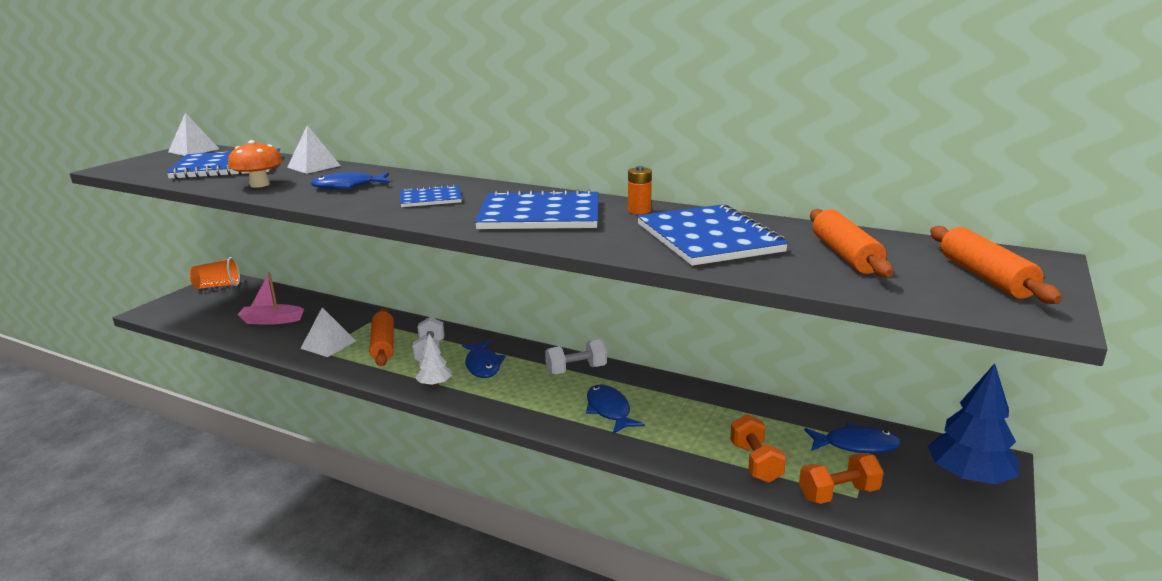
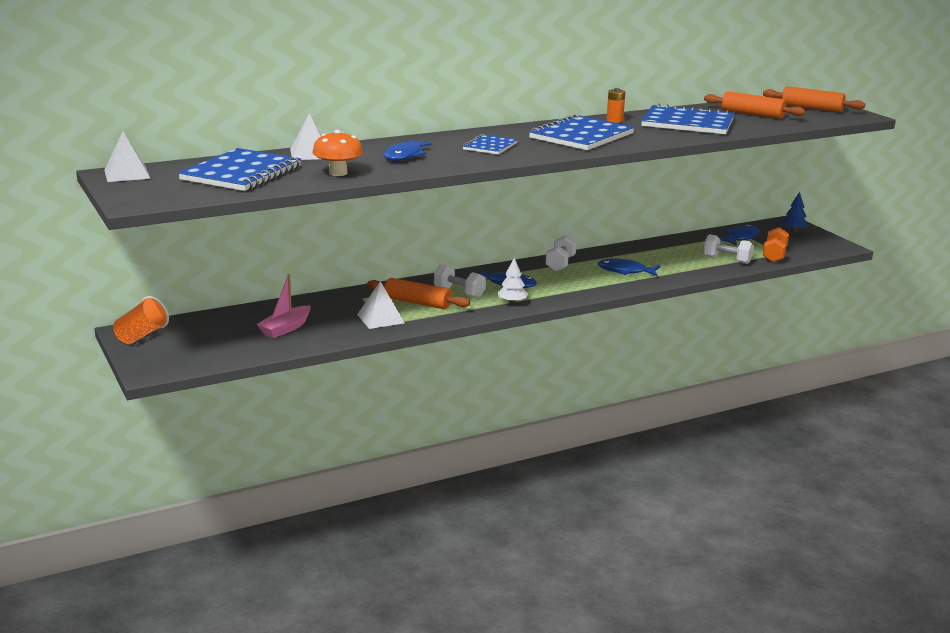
camera: 55 degrees left, 0 degrees up
orange dumbbell [730,414,786,483] -> white dumbbell [703,234,754,264]
blue tree [928,363,1019,484] -> blue tree [782,192,808,232], size x0.55

